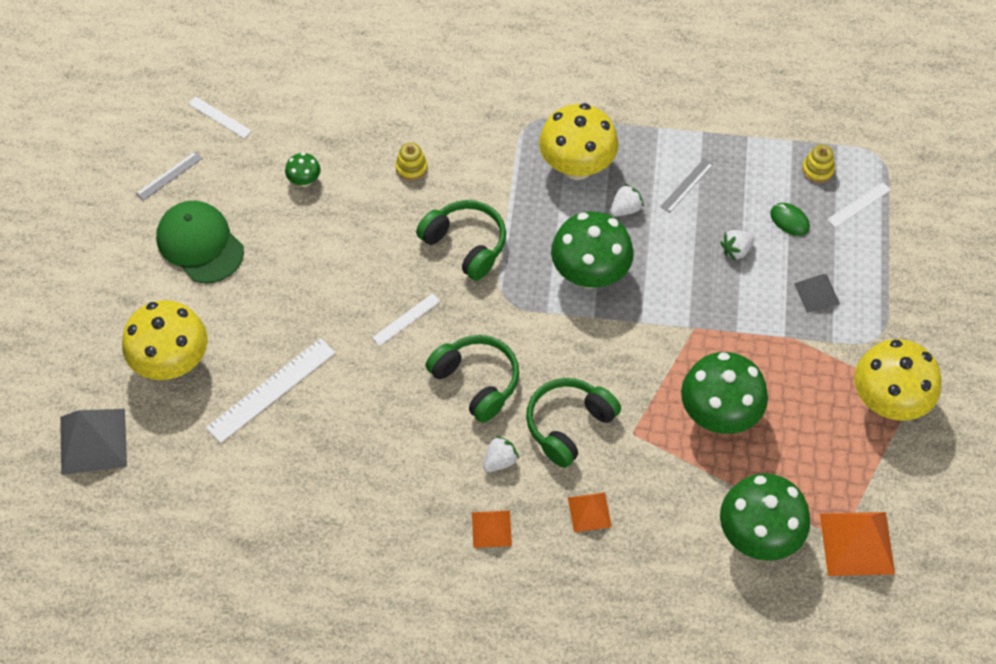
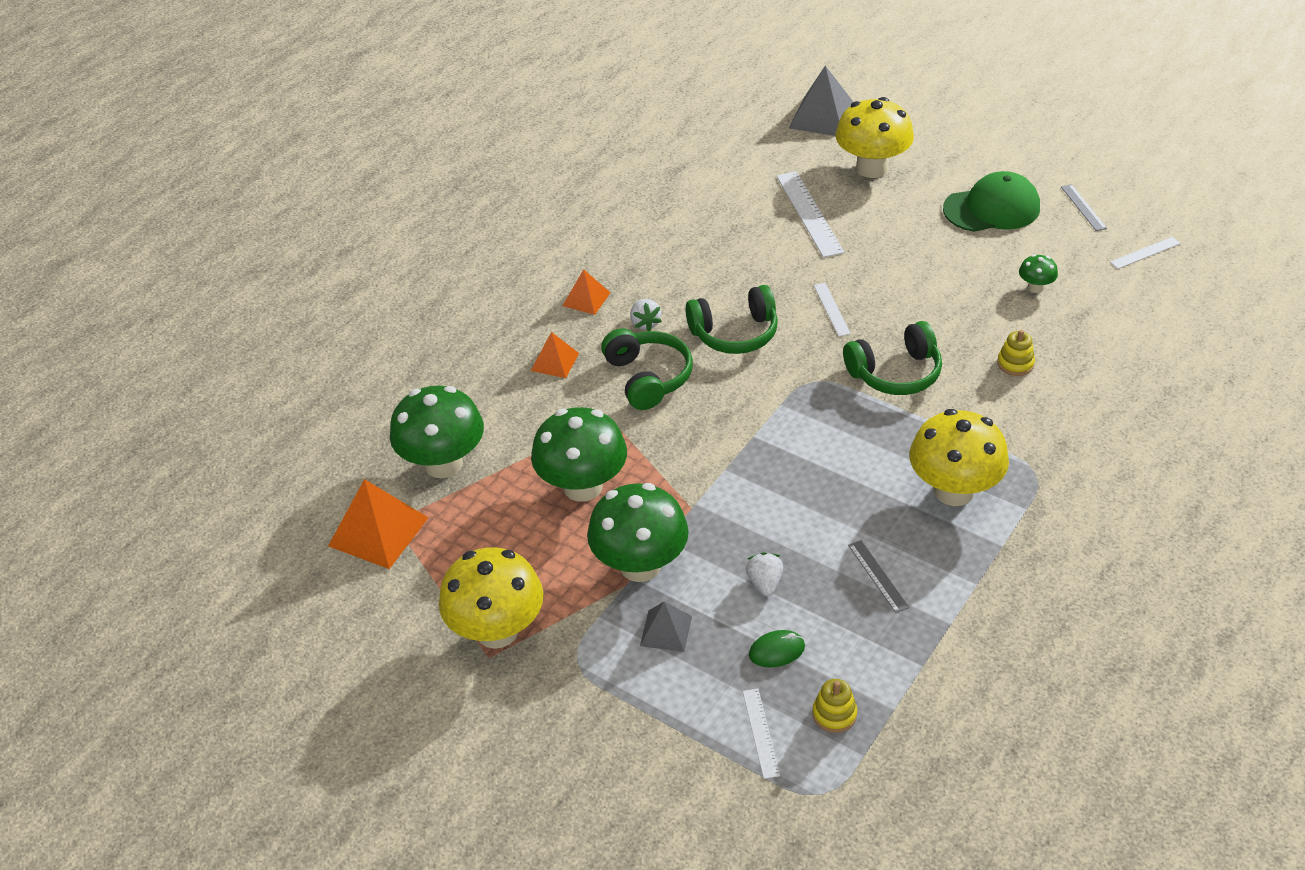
camera: 120 degrees right, 15 degrees down
green mushroom [551,211,634,289] -> green mushroom moved to [587,483,689,582]
white strawberry [610,184,644,216] -> none

